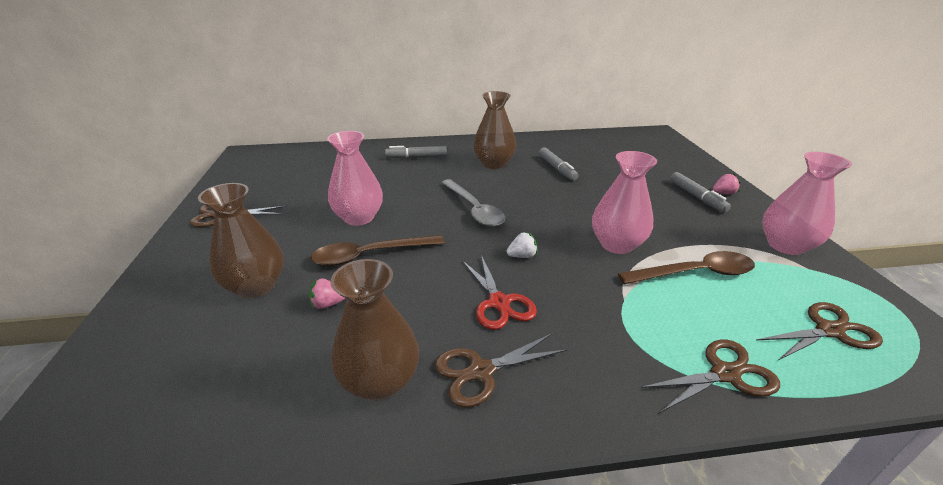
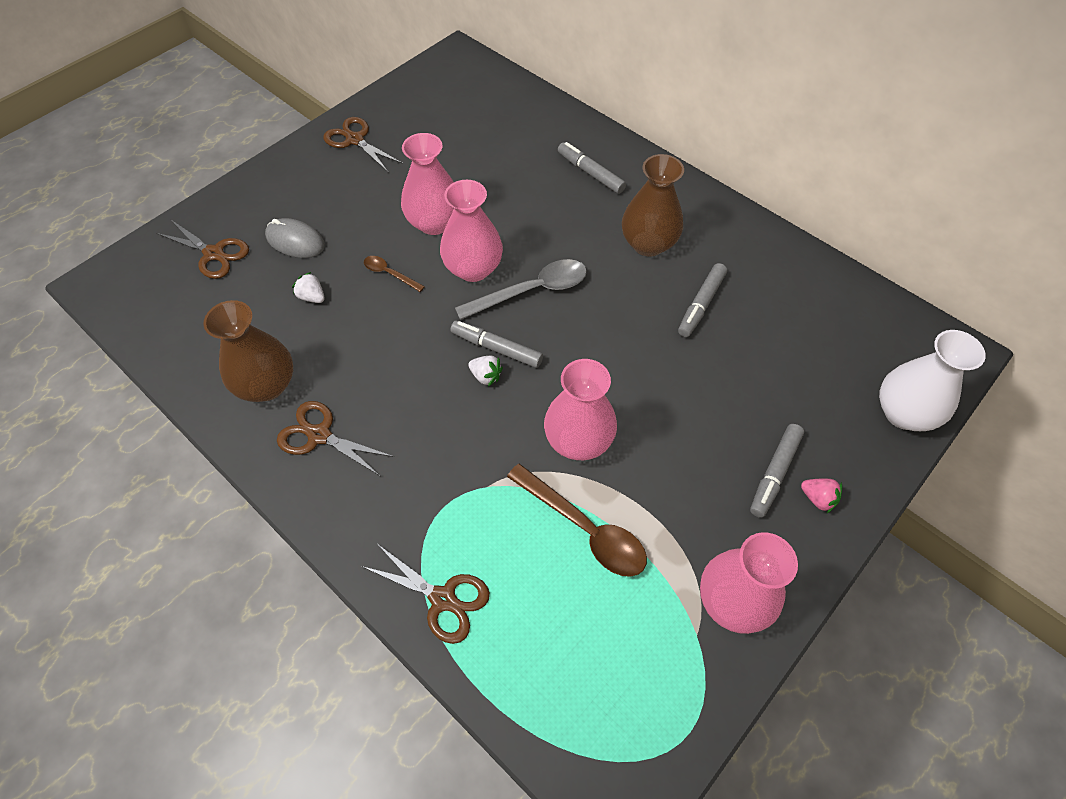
camera: 50 degrees right, 25 degrees up
brown vase [198,183,284,298] -> grey mouse [265,218,325,258]
pink strawberry [309,278,345,309] -> white strawberry [292,272,325,303]
brown spoon [311,235,444,266] -> brown spoon [364,256,425,292], size x0.52
grey spoon [441,179,506,227] -> grey spoon turned 135 degrees counterclockwise [455,259,587,320]
red scissors [462,255,537,330] -> none
brown scissors [756,302,883,360] -> brown scissors moved to [156,219,249,279]
none -> pink vase [440,180,503,282]
none -> grey marker [450,321,543,368]
none -> white vase [879,330,986,431]

